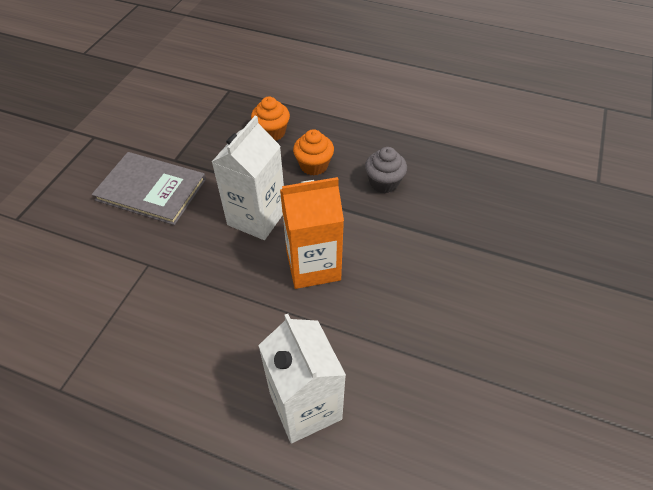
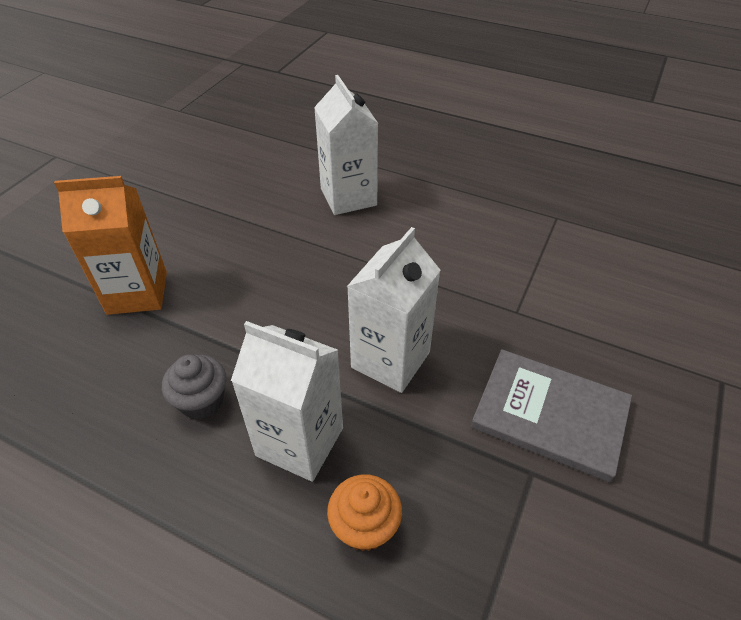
camera: 175 degrees left, 5 degrees down
orange carton [280,177,344,289] -> orange carton moved to [54,176,167,315]
orange cupcake [293,129,334,176] -> white carton [231,321,343,482]

